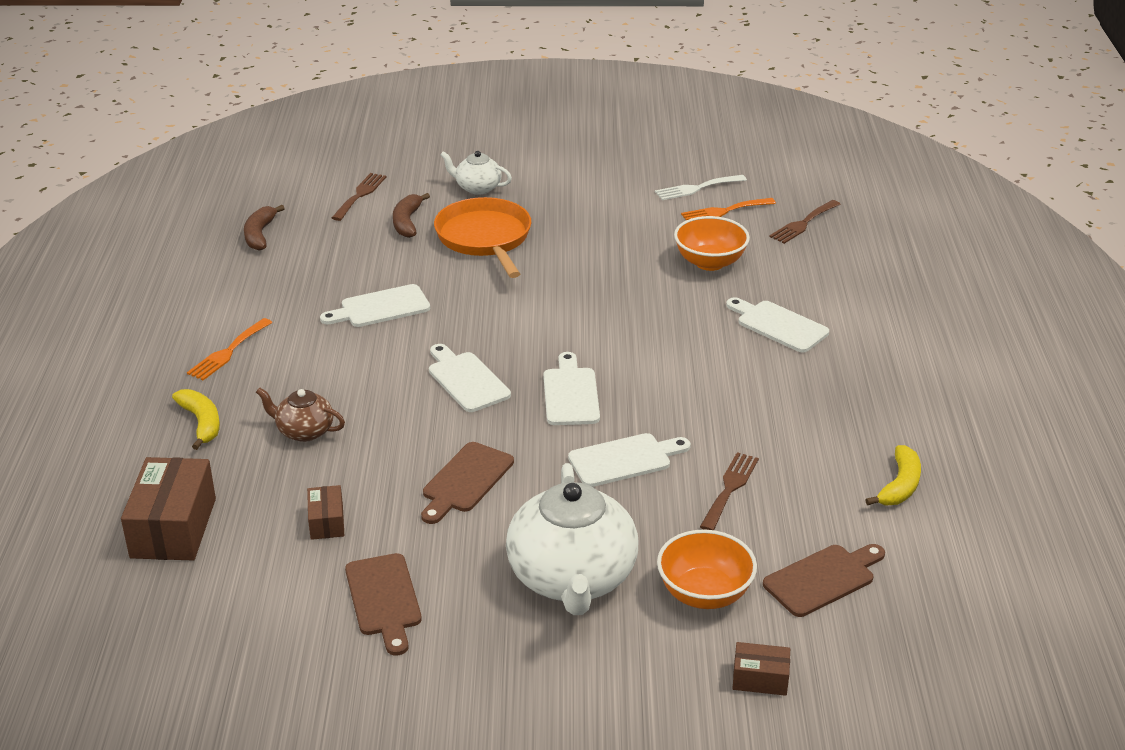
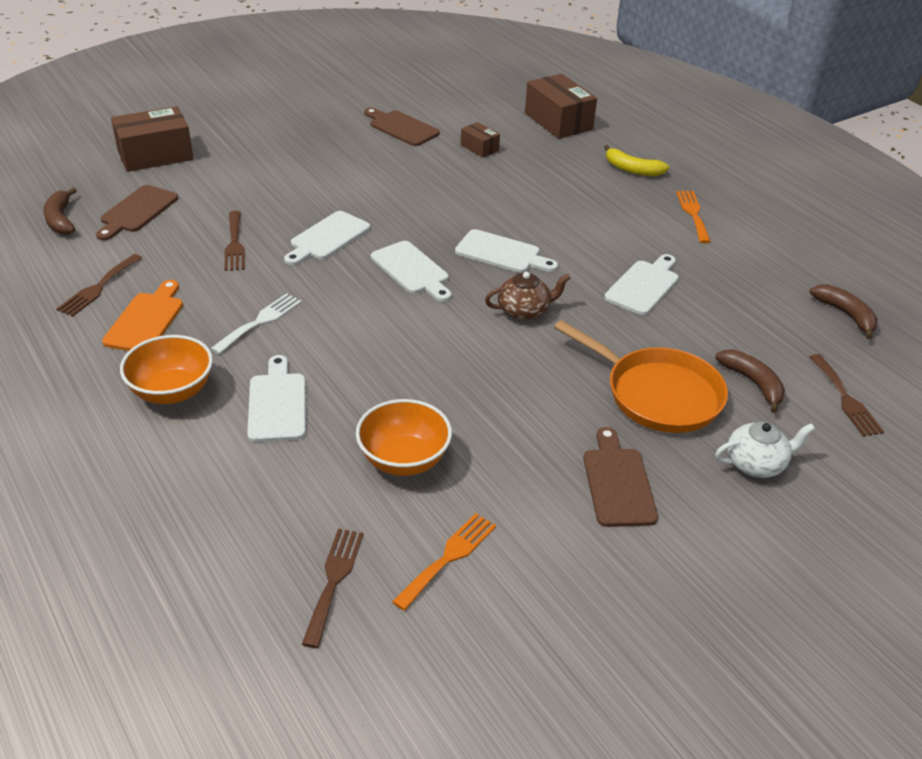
camera: 145 degrees right, 5 degrees up
brown teapot [256,387,345,442] -> brown teapot moved to [485,272,571,320]
brown cutting board [421,442,514,524] -> brown cutting board moved to [583,427,658,527]
white teapot [506,463,638,615] -> none
white fork [655,175,747,200] -> white fork moved to [210,293,302,354]
orange bowl [657,530,757,609] -> orange bowl moved to [120,335,213,404]
white cutting board [726,297,829,352] -> white cutting board turned 105 degrees counterclockwise [247,355,306,442]
brown box [732,642,790,696] -> brown box [111,106,193,172], size x1.94
yellow banana [866,445,921,505] -> brown fork [56,254,142,317]
none -> brown banana [43,187,77,235]
none -> orange cutting board [102,280,183,351]

